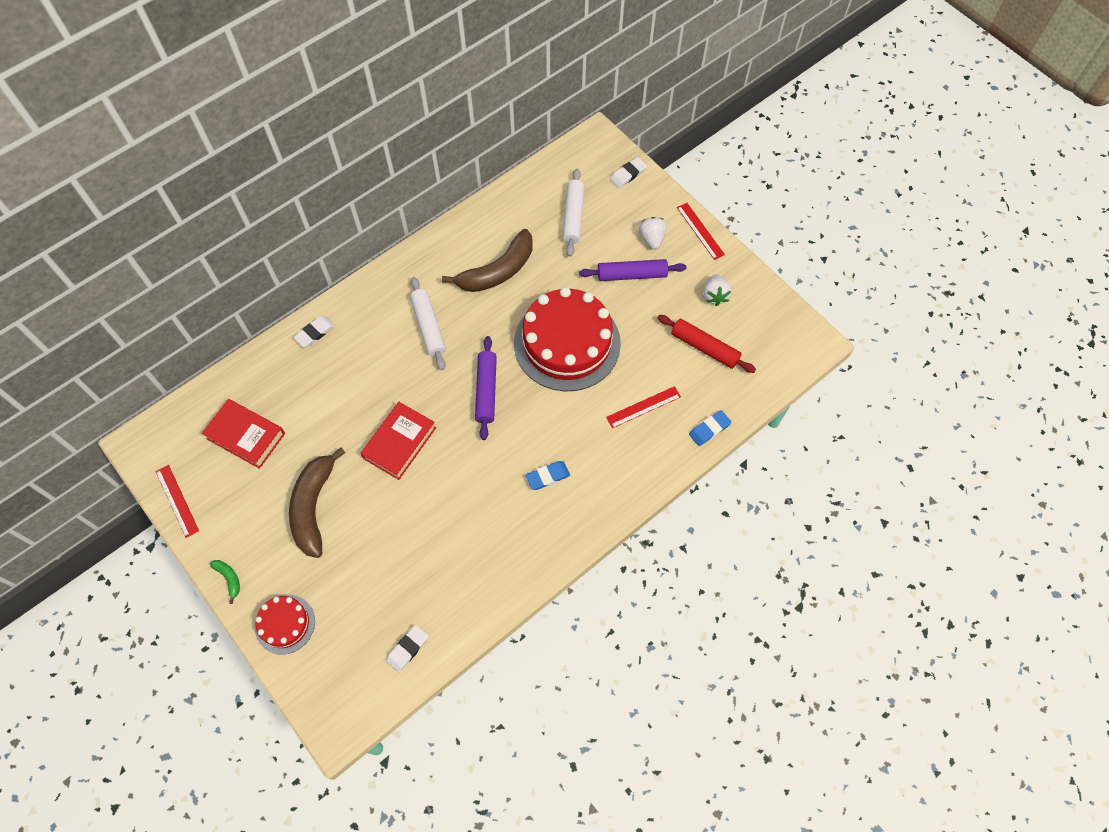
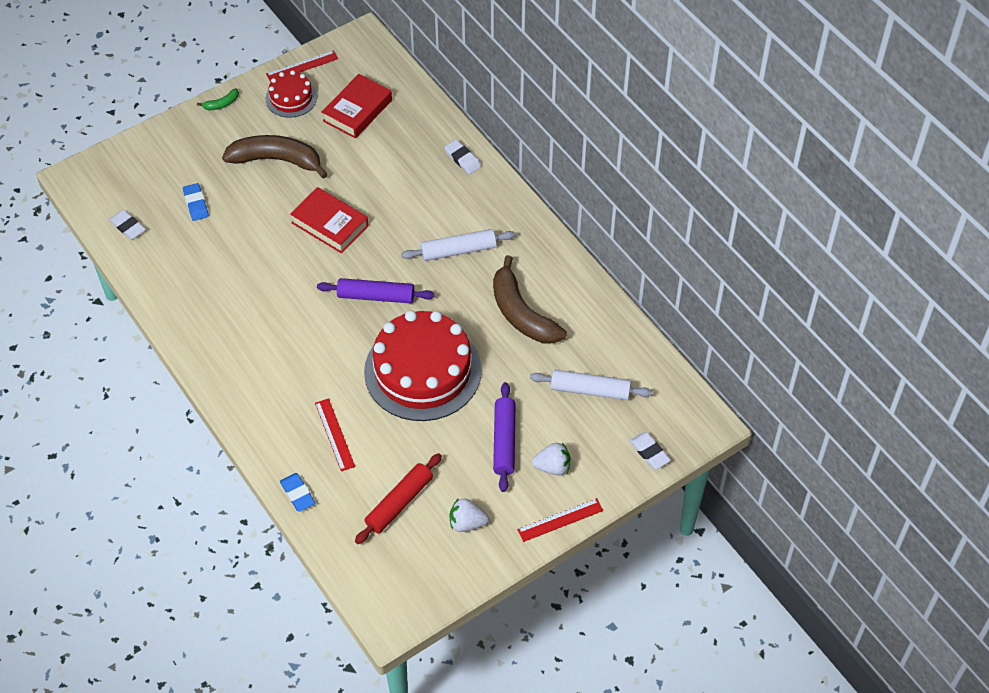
camera: 95 degrees right, 10 degrees down
red cake [255,595,315,654] -> red cake moved to [266,70,317,118]
blue eraser [525,461,570,490] -> blue eraser moved to [183,183,209,221]

